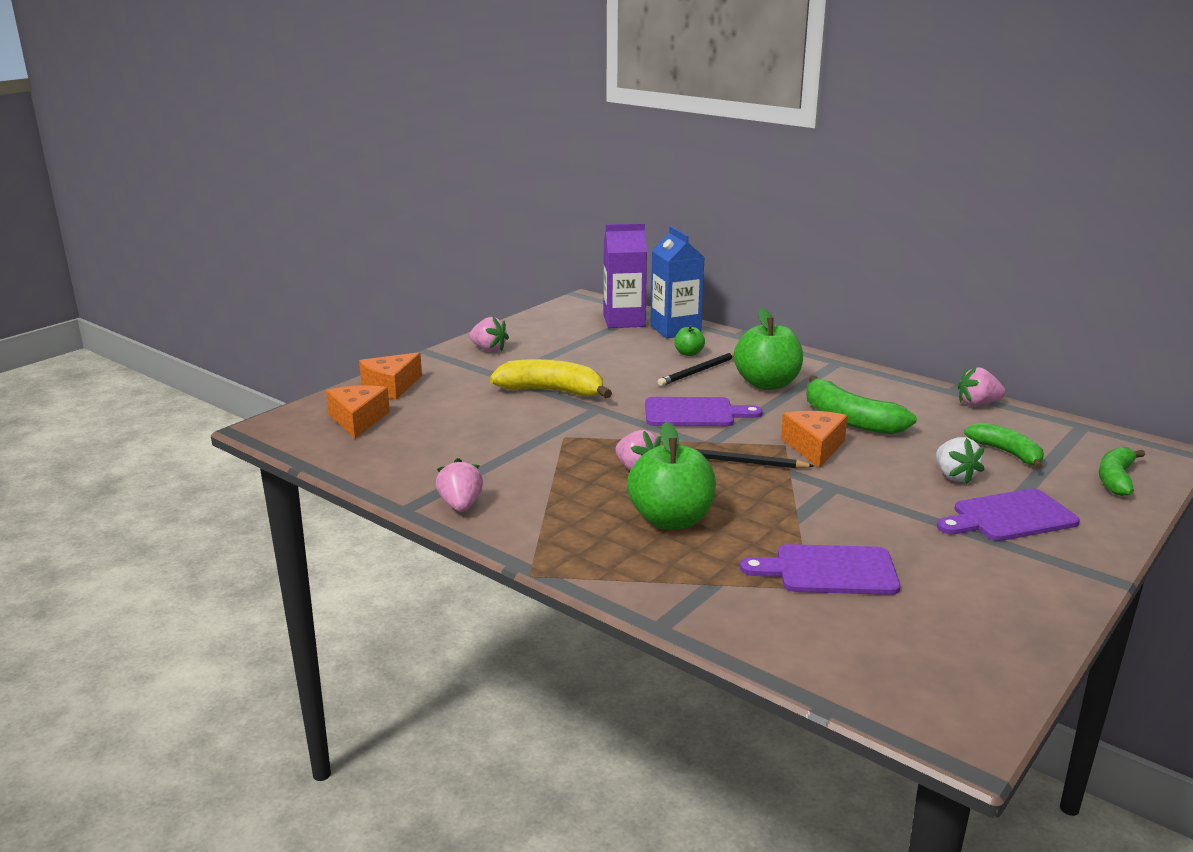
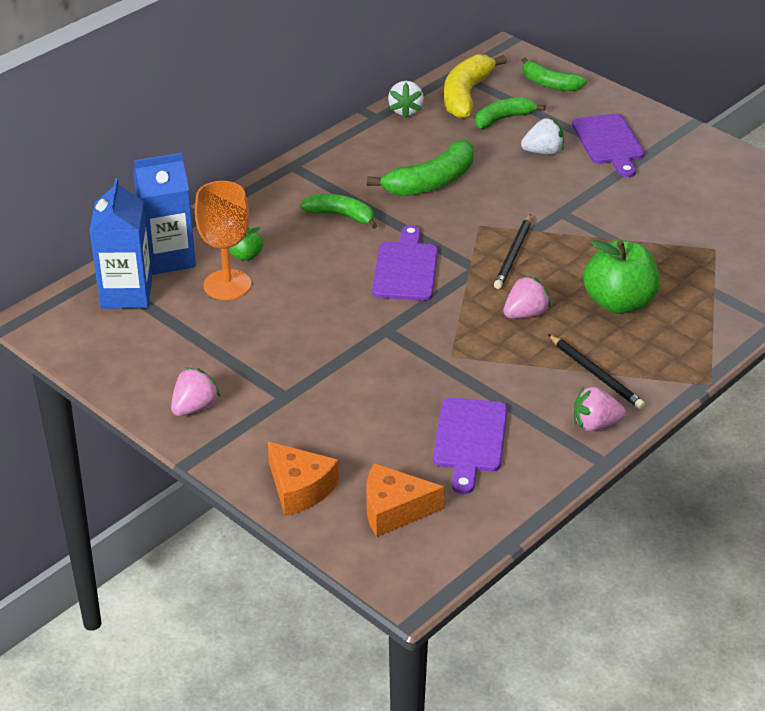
camera: 85 degrees left, 15 degrees up
yellow banana [490,359,612,398] -> yellow banana moved to [444,55,507,118]
purple carton [603,223,647,328] -> blue carton [89,178,152,309]
black pencil [658,353,734,386] -> black pencil moved to [548,334,645,409]
green apple [734,307,803,390] -> green banana [300,194,378,229]
purple cutting board [740,544,900,595] -> purple cutting board moved to [433,397,508,494]
orange cheese [781,411,848,468] -> none
pink strawberry [958,367,1006,406] -> white strawberry [388,81,424,118]
none -> orange goblet [195,181,251,300]

